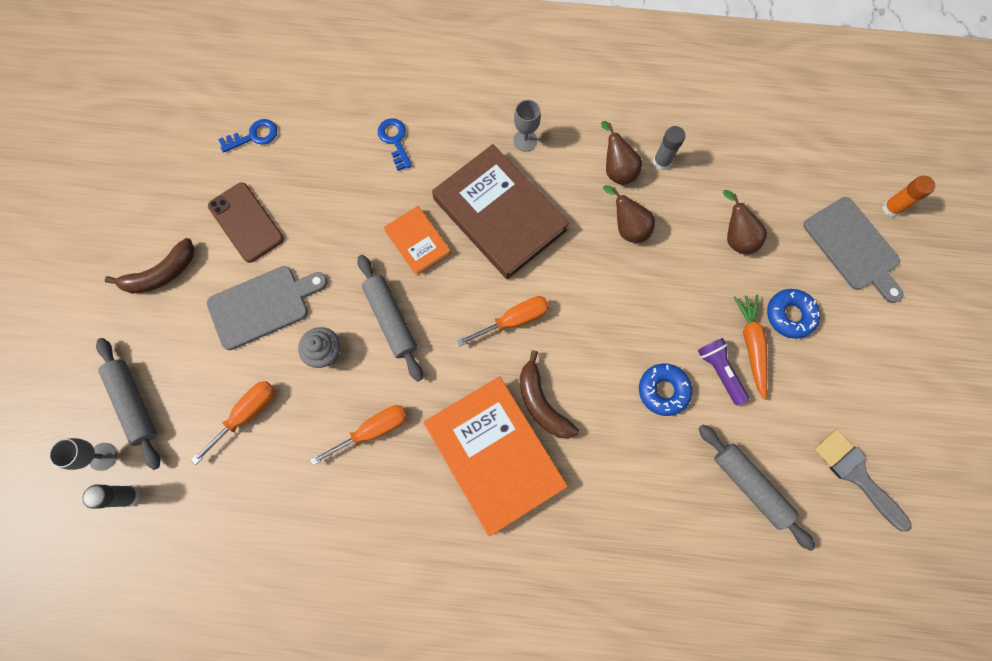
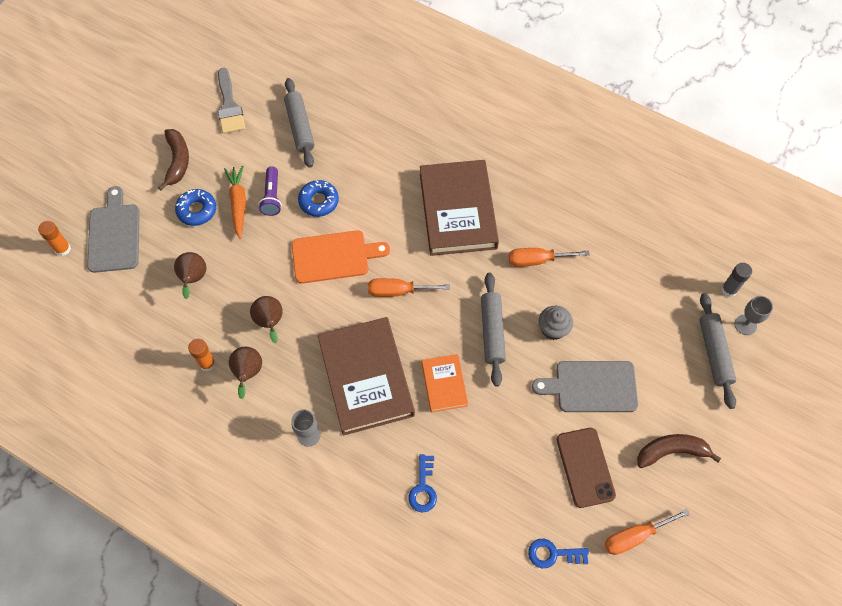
camera: 155 degrees left, 10 degrees down
orange screwdriver [191,381,275,465] -> orange screwdriver moved to [605,509,690,555]
orange book [424,376,568,536] -> brown book [420,160,499,256]
brown banana [520,350,579,439] -> brown banana moved to [158,129,189,191]
grey glue stick [653,126,686,170] -> orange glue stick [188,339,216,371]
orange carrot [734,294,767,400] -> orange carrot turned 150 degrees clockwise [224,166,246,239]
none -> orange cutting board [292,230,390,284]

